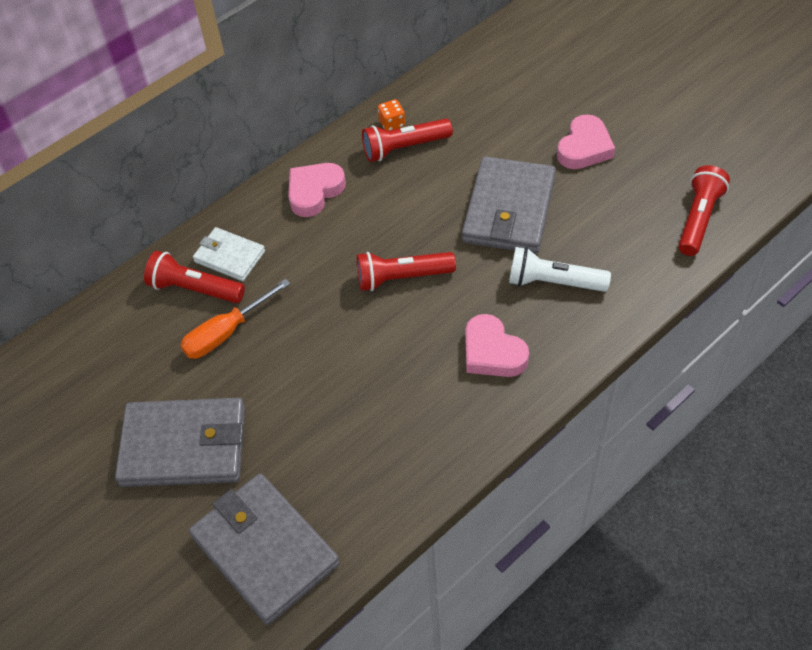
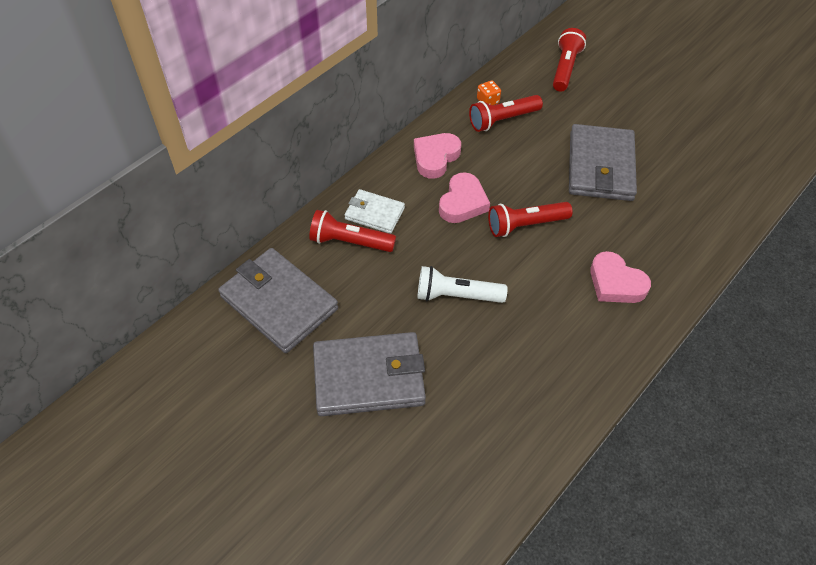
camera: 10 degrees left, 0 degrees up
orange screwdriver [180,279,290,359] -> none
grey wallet [189,473,340,625] -> grey wallet moved to [218,248,338,353]
white flashlight [509,247,611,292] -> white flashlight moved to [417,266,507,303]
pink heart [557,114,615,169] -> pink heart moved to [439,172,490,223]
red flashlight [678,165,730,256] -> red flashlight moved to [553,28,586,92]

